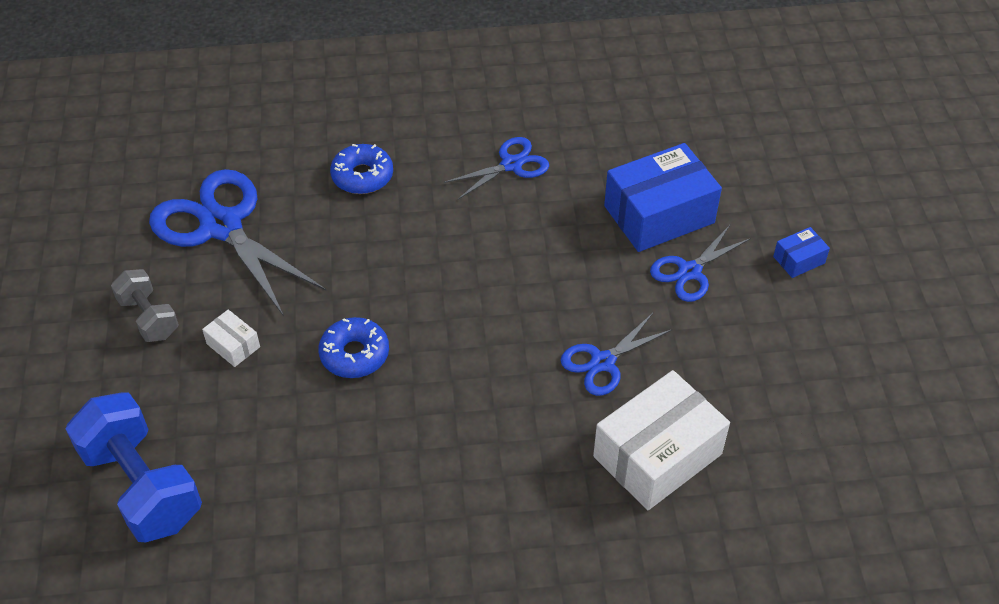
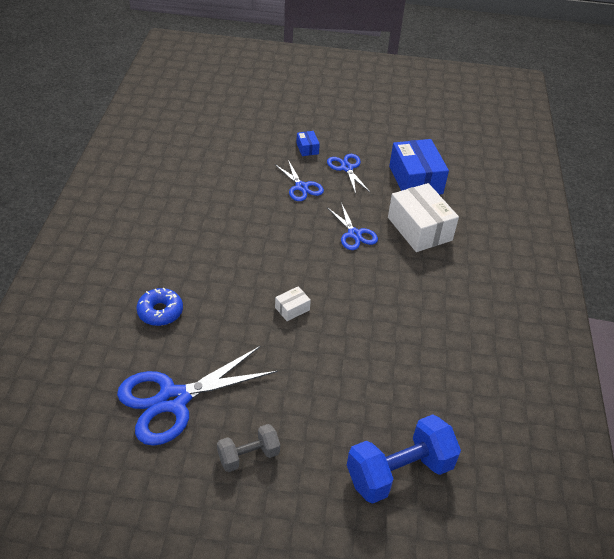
camera: 80 degrees left, 5 degrees down
white box [202,310,260,367] -> white box moved to [275,286,311,321]
blue donut [318,317,389,378] -> none
blue scissors [444,137,549,200] -> blue scissors moved to [327,154,370,194]
blue box [604,143,722,252] -> blue box moved to [389,139,449,195]

